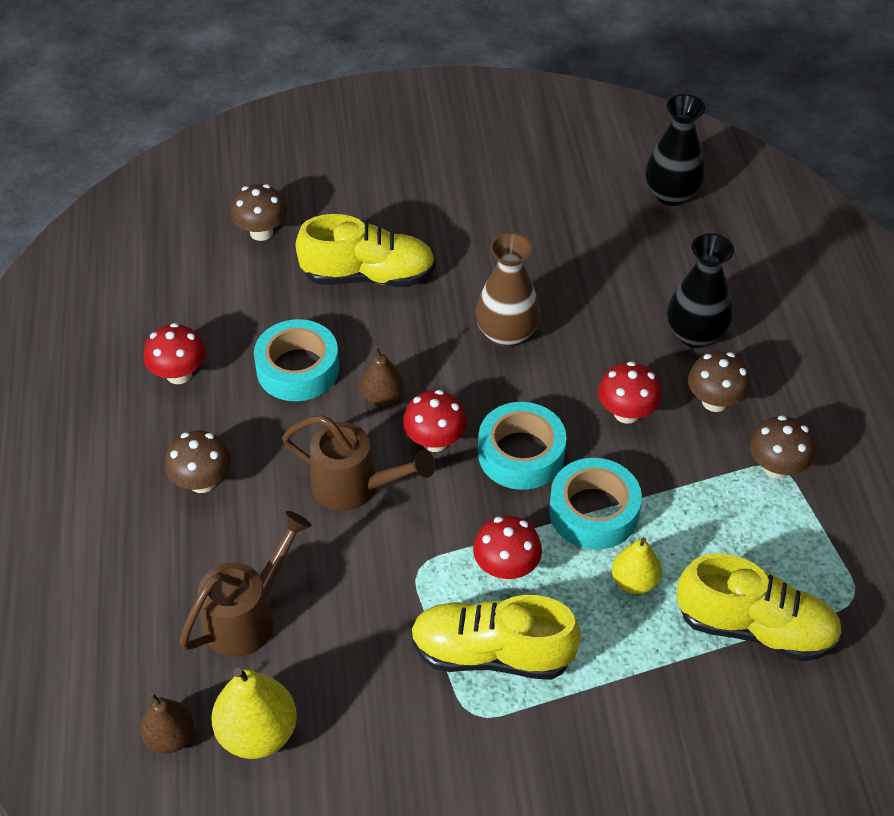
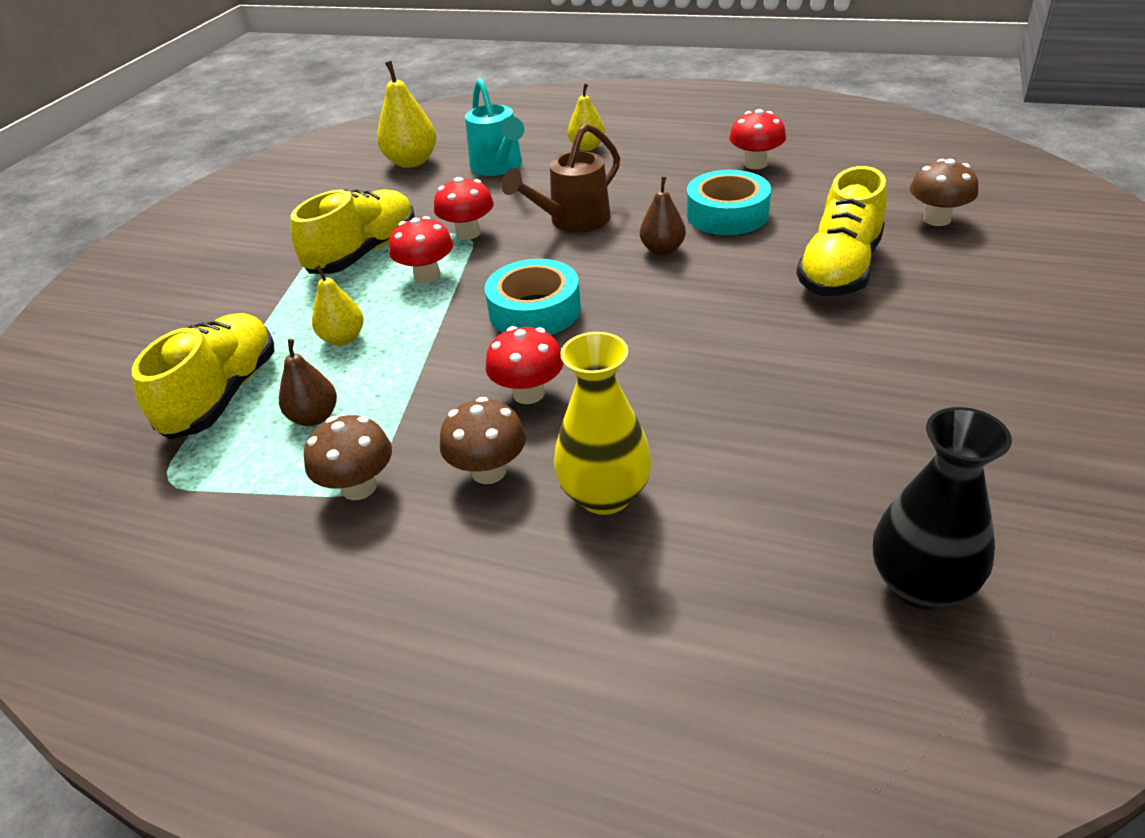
camera: 120 degrees right, 10 degrees down
brown pear [140,692,194,754] -> brown pear moved to [279,339,337,426]
brown mushroom [165,431,231,493] -> none
brown watering can [180,511,312,657] -> turquoise watering can [465,78,524,176]
red mushroom [403,390,467,452] -> red mushroom moved to [434,177,494,240]
brown vase [475,233,540,347] -> none
turquoise tape [549,458,642,550] -> none
black vase [667,233,734,348] -> yellow vase [554,332,652,515]
yellow shoe [677,553,843,662] -> yellow shoe turned 150 degrees clockwise [132,313,274,439]
none -> yellow pear [568,84,605,151]

